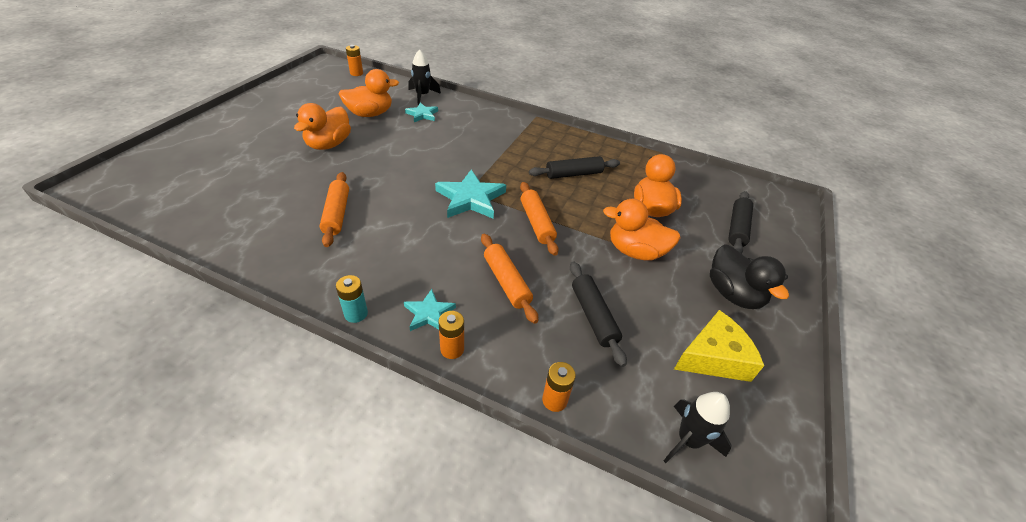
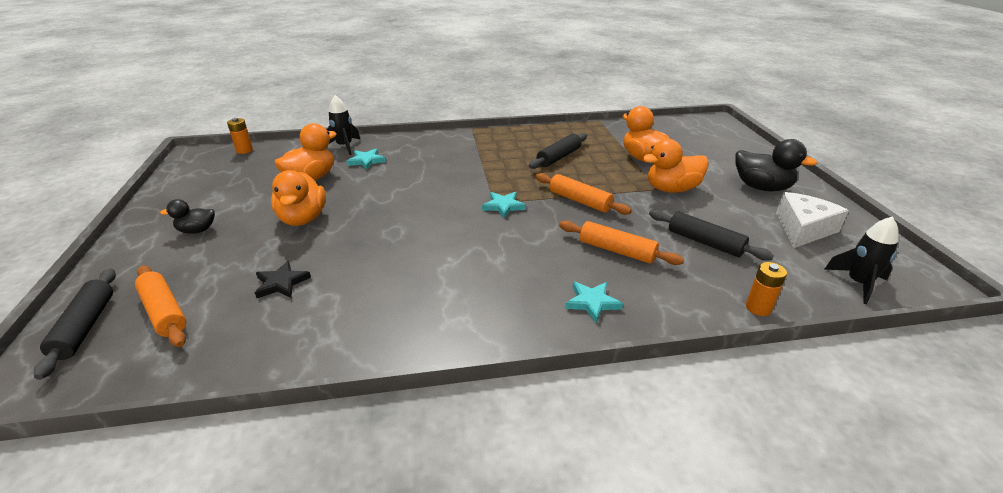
camera: 30 degrees left, 10 degrees down
orange rolling pin [320,172,349,247] -> orange rolling pin moved to [135,266,186,347]
turquoise battery [336,275,368,323] -> none
turquoise star [435,169,506,219] -> turquoise star [482,192,526,218], size x0.57
orange battery [438,311,464,359] -> none
yellow cheese [674,310,764,382] -> white cheese [776,192,849,248]
black rolling pin [728,191,753,254] -> black rolling pin moved to [34,268,116,380]
none -> black duck [160,199,215,234]
none -> black star [255,261,311,298]

